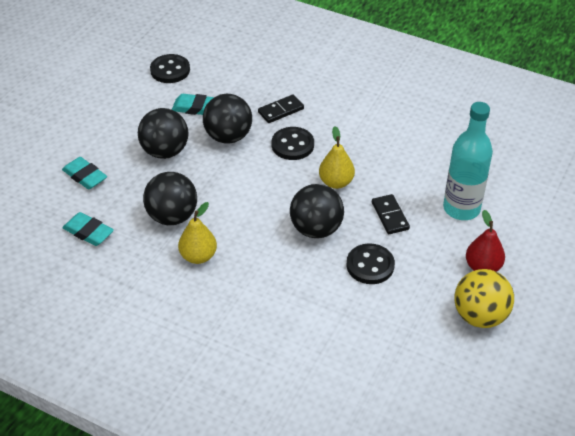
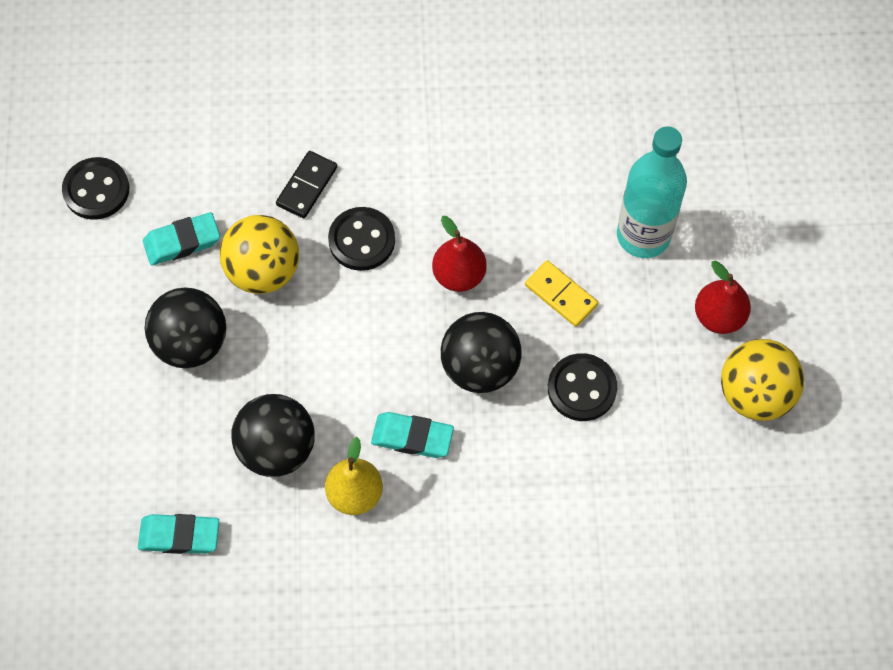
camera: 30 degrees left, 20 degrees up
turquoise eraser [62,157,107,190] -> turquoise eraser moved to [371,412,454,458]
black ball [203,94,252,144] -> yellow ball [220,215,299,294]
yellow pear [319,126,355,189] -> red pear [432,216,487,292]
black domino [372,194,410,234] -> yellow domino [525,260,598,327]

